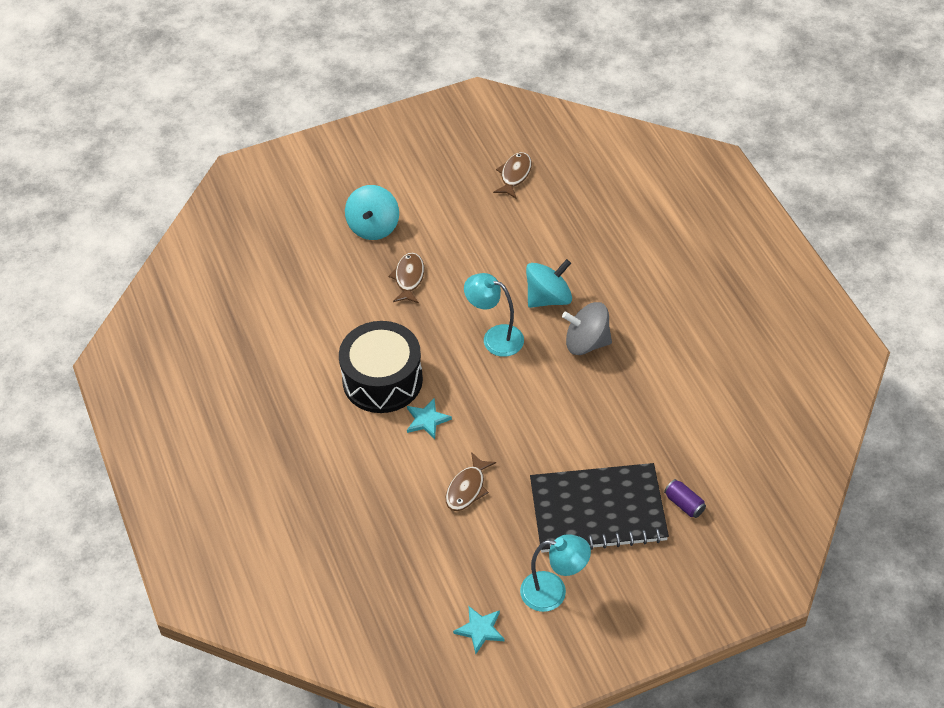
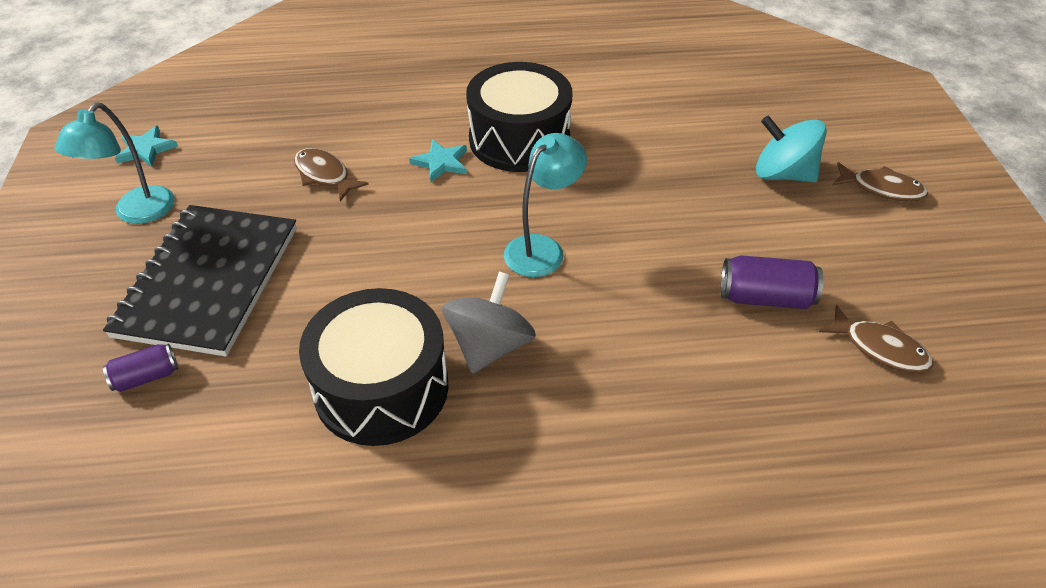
camera: 105 degrees right, 5 degrees down
brown fish [389,252,424,303] -> brown fish moved to [832,162,929,202]
turquoise spinning top [526,259,572,308] -> none
none -> black drum [299,288,448,446]
none -> purple can [721,255,823,309]

